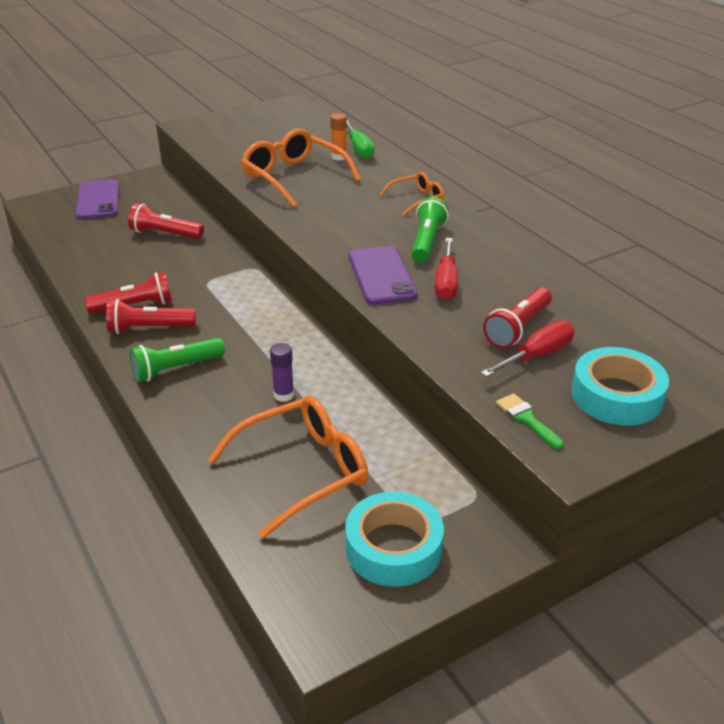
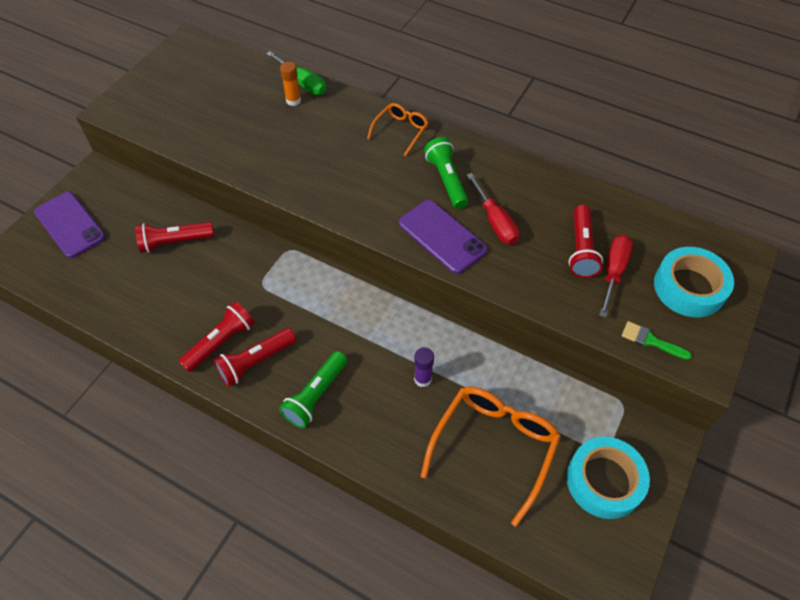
camera: 30 degrees left, 20 degrees up
orange glasses [241,129,361,208] -> none

